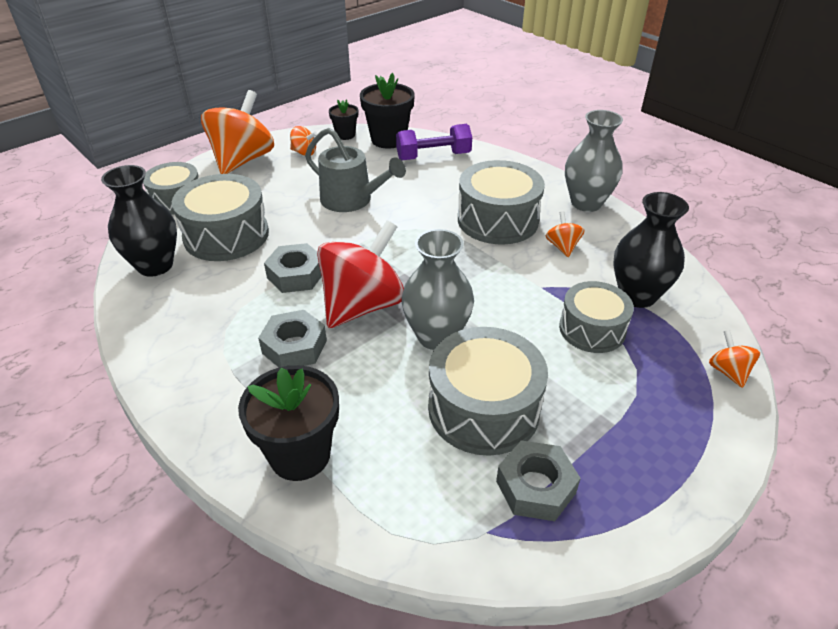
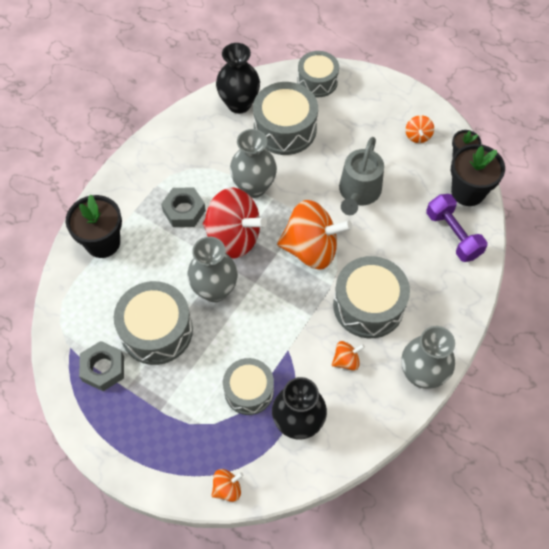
camera: 75 degrees right, 20 degrees up
orange spinning top [201,90,274,174] -> orange spinning top moved to [277,200,352,270]
grey nut [264,243,322,293] -> grey vase [230,129,277,198]

